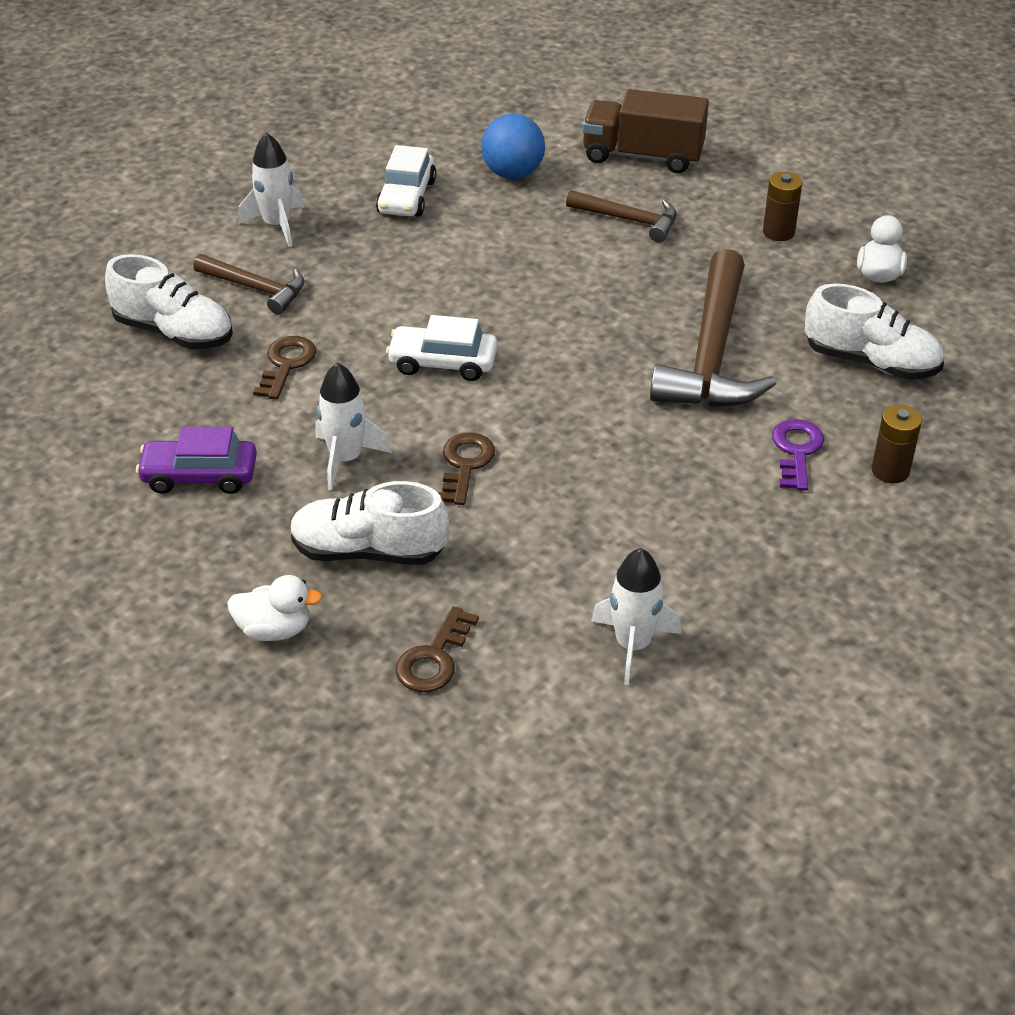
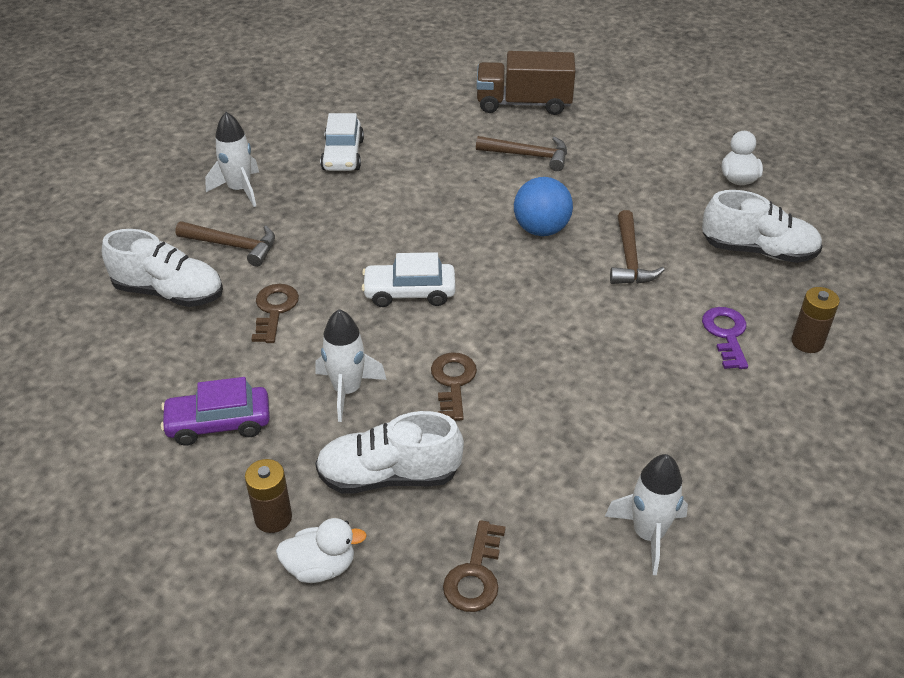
camera: 10 degrees left, 0 degrees up
blue ball [481,114,545,179] -> blue ball moved to [514,177,573,236]
brown hammer [650,249,776,407] -> brown hammer [610,210,665,284], size x0.54
brown battery [763,171,802,241] -> brown battery moved to [245,459,292,533]

